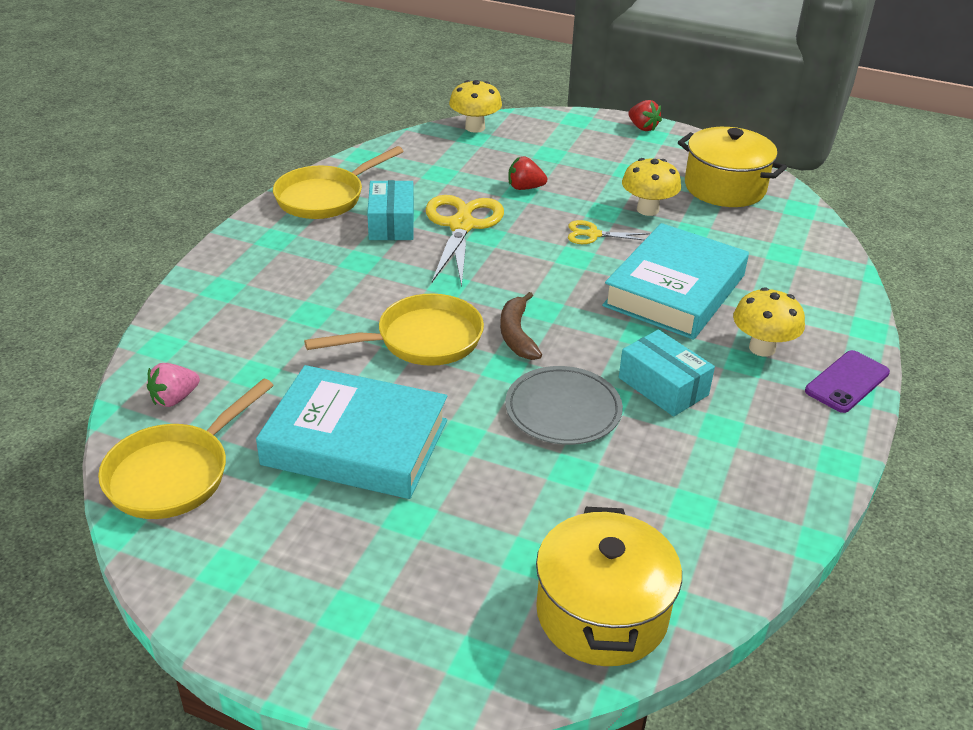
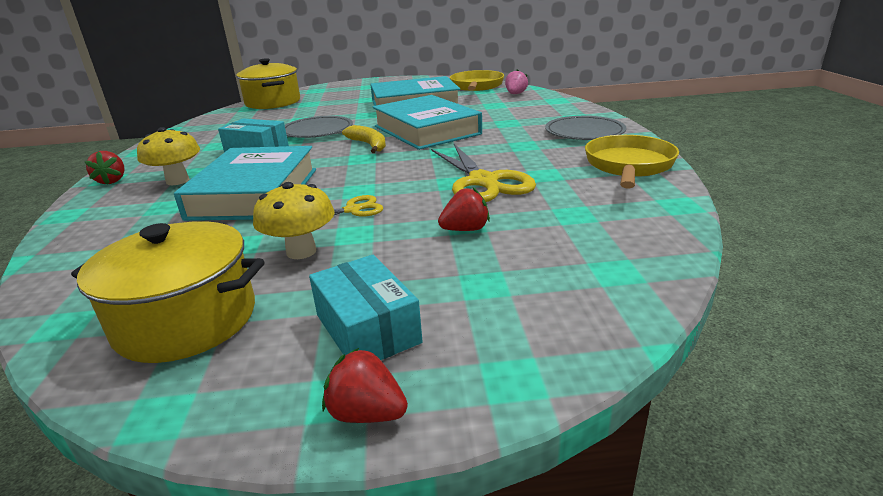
camera: 155 degrees right, 10 degrees down
yellow pan [304,294,484,366] -> turquoise book [373,95,482,150]
turquoise box [367,180,414,240] -> turquoise box moved to [309,255,423,360]
yellow mushroom [449,80,502,133] -> none
brown banana [500,292,542,360] -> yellow banana [342,125,386,153]
purple phone [805,350,890,413] -> red strawberry [85,151,125,184]
none -> grey plate [545,116,626,140]

